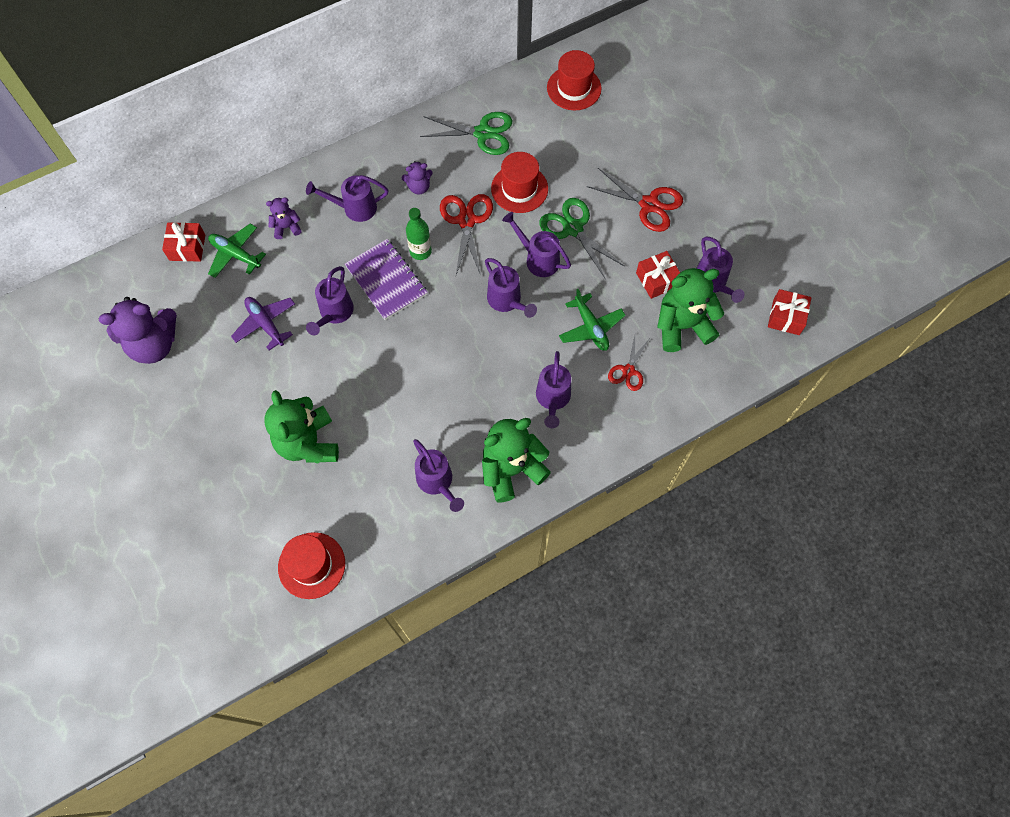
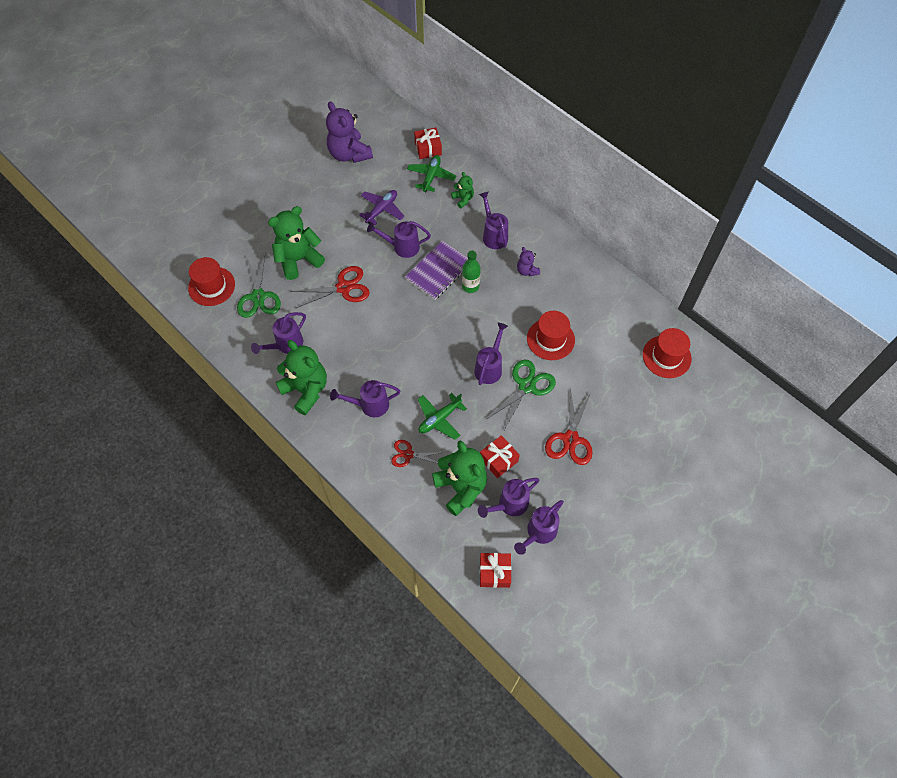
camera: 75 degrees right, 5 degrees down
purple teddy bear [266,197,301,239] -> green teddy bear [451,172,474,208]
green scissors [420,112,512,155] -> green scissors moved to [237,254,281,318]
red scissors [440,194,493,275] -> red scissors moved to [291,266,370,308]
purple watering can [485,258,537,318] -> purple watering can moved to [514,500,564,555]

